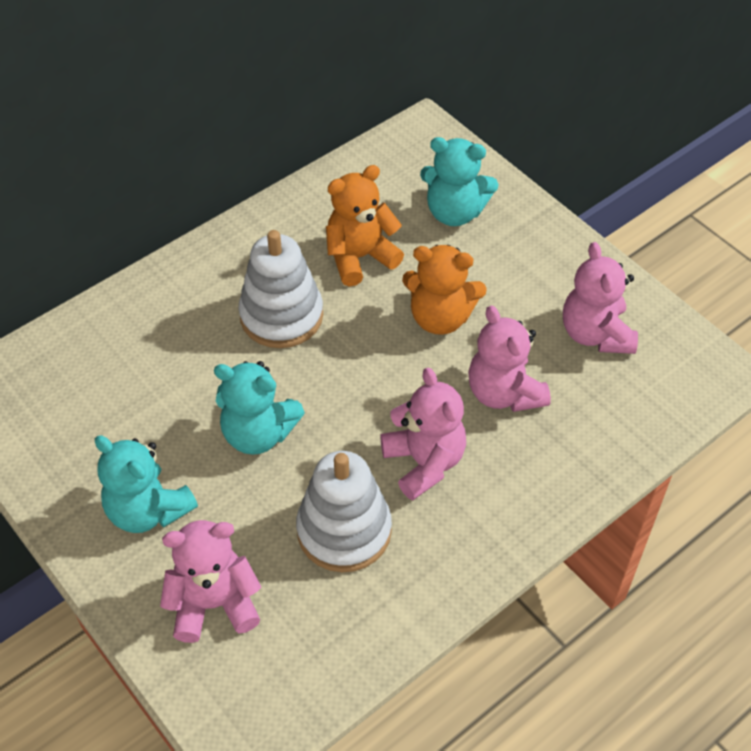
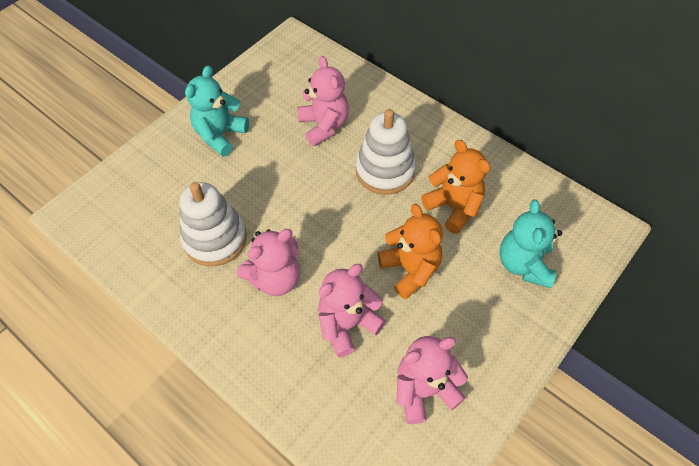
camera: 80 degrees right, 5 degrees up
pink teddy bear [160,520,261,643] -> pink teddy bear moved to [297,56,349,146]
turquoise teddy bear [214,361,305,455] -> none
orange teddy bear [402,245,487,335] -> orange teddy bear turned 150 degrees clockwise [377,204,443,299]

